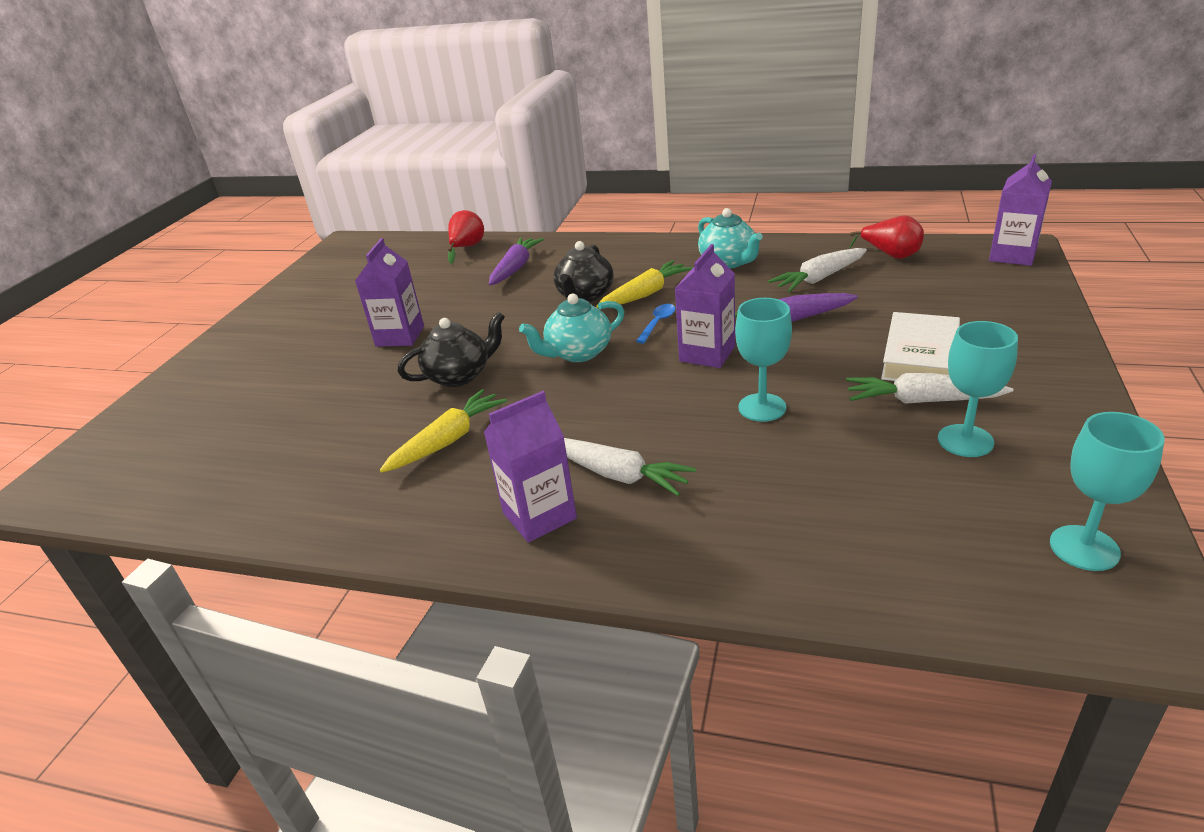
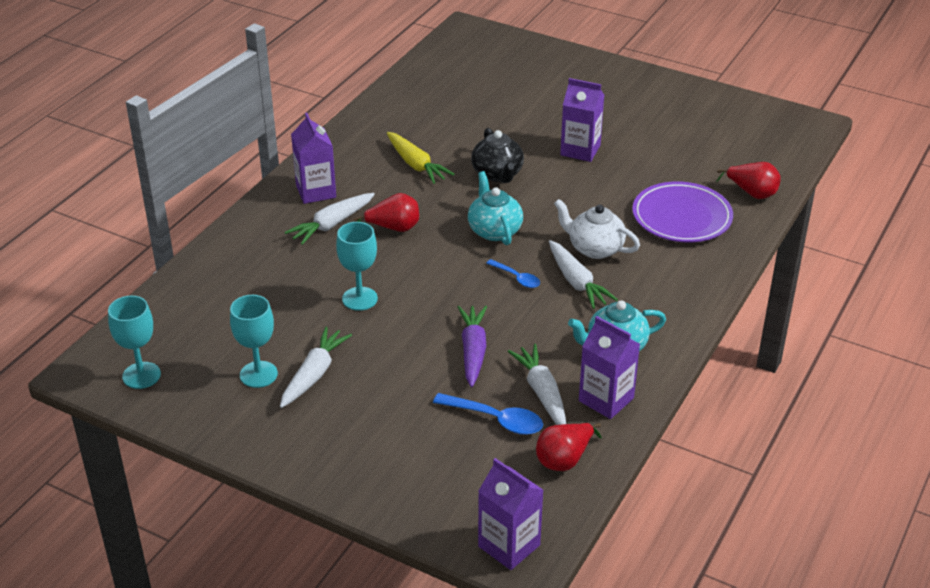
camera: 100 degrees right, 5 degrees up
purple carrot [489,238,544,285] -> purple plate [632,181,733,242]
black teapot [554,241,614,302] -> white teapot [554,199,640,259]
yellow carrot [596,260,693,308] -> white carrot [549,240,618,309]
purple carton [675,244,735,368] -> purple carton moved to [579,316,640,419]
white book [881,312,960,381] -> none
none -> red pear [353,193,419,232]
none -> blue spoon [433,393,543,435]

